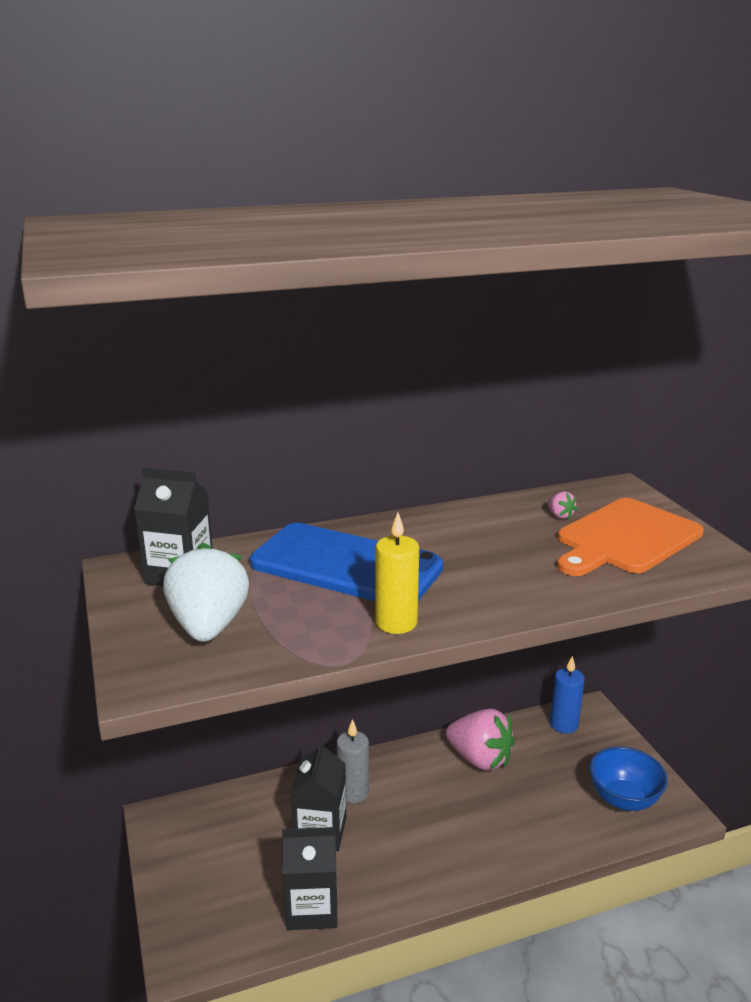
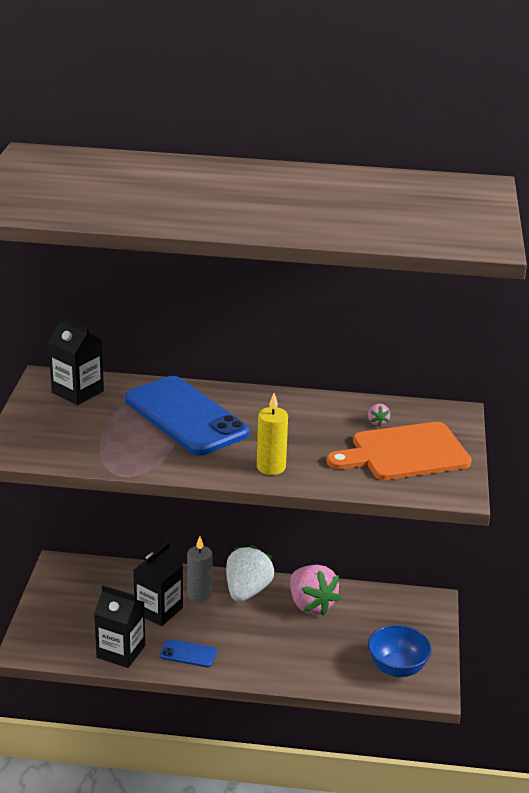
camera: 25 degrees right, 5 degrees up
white strawberry [163,543,249,642] -> white strawberry moved to [226,545,274,602]
yellow candle [376,512,419,634] -> yellow candle moved to [257,393,288,475]
blue candle [550,656,585,734] -> none
none -> blue phone [160,639,217,667]

